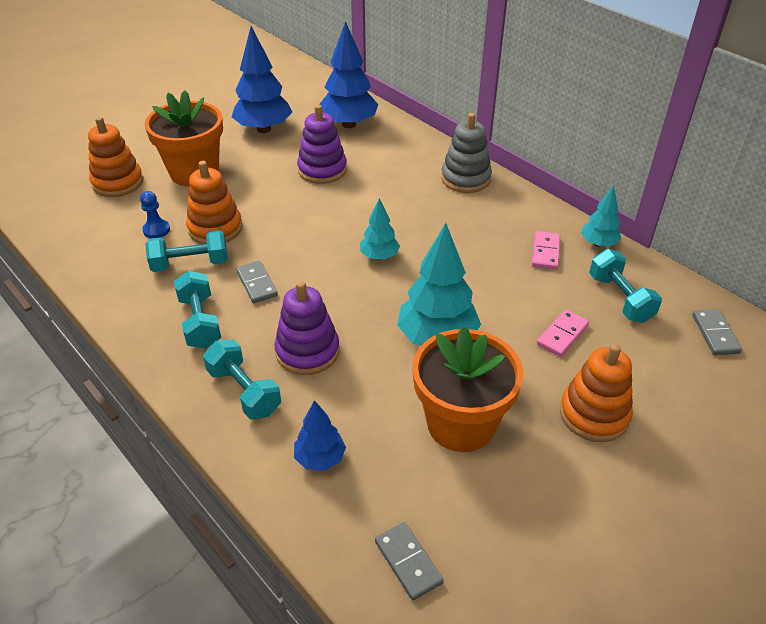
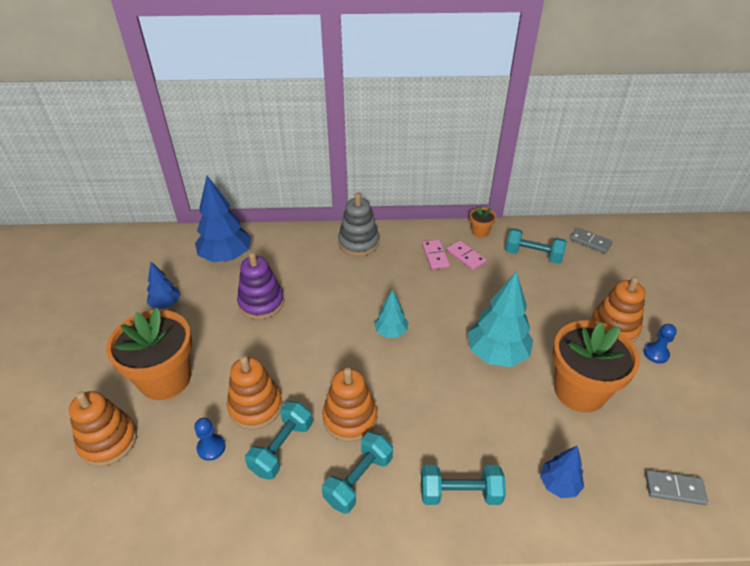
camera: 50 degrees left, 0 degrees up
turquoise dumbbell [174,271,221,349] -> turquoise dumbbell turned 75 degrees counterclockwise [322,432,393,514]
blue tree [232,26,292,133] -> blue tree [147,262,181,309], size x0.55
grey domino [236,261,278,303] -> orange stacking toy [322,368,377,442]
purple stacking toy [274,281,339,375] -> none
pink domino [537,310,589,357] -> pink domino moved to [422,240,450,269]
turquoise tree [581,186,621,247] -> orange flower pot [470,206,496,238]
none -> blue pawn [644,324,677,364]

